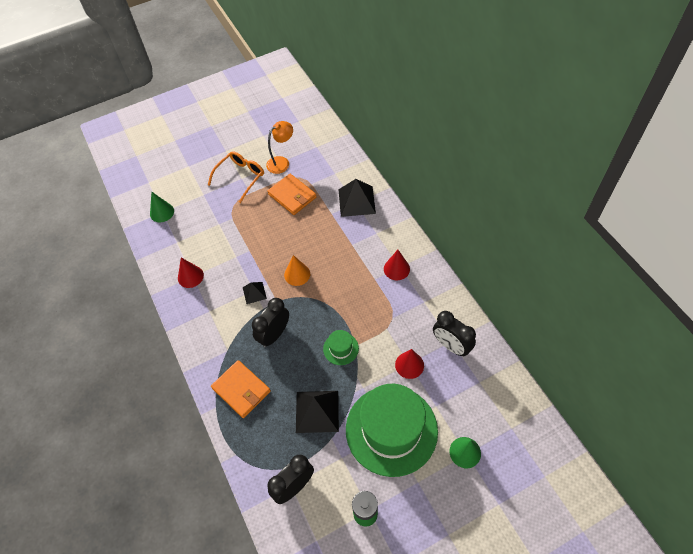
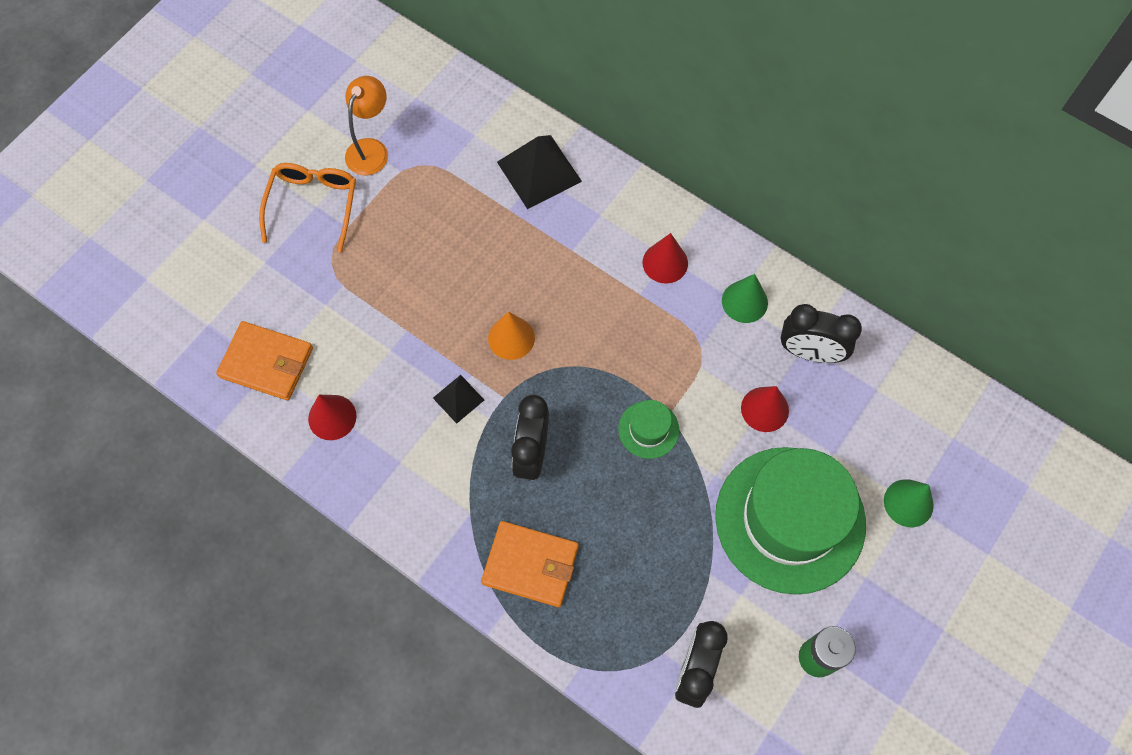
camera: 30 degrees left, 10 degrees up
green cone [150,192,174,222] -> green cone moved to [722,274,768,323]
orange wallet [267,174,317,215] -> orange wallet moved to [216,321,313,400]
black pyramid [296,391,339,433] -> none

